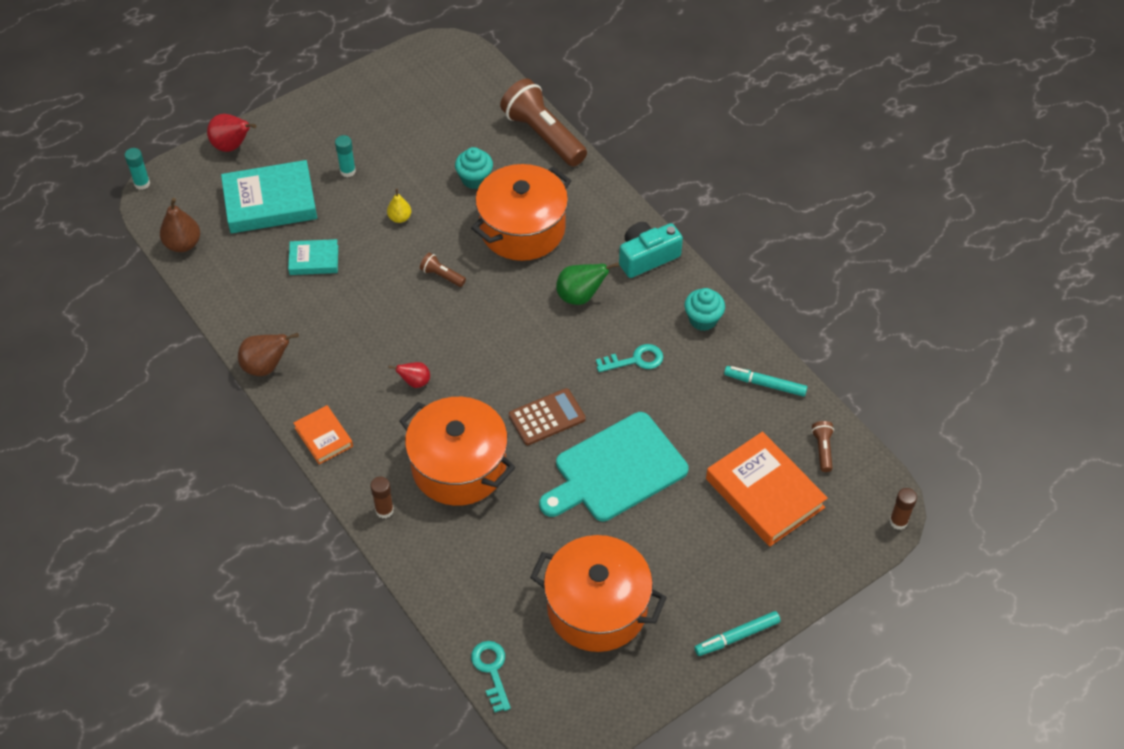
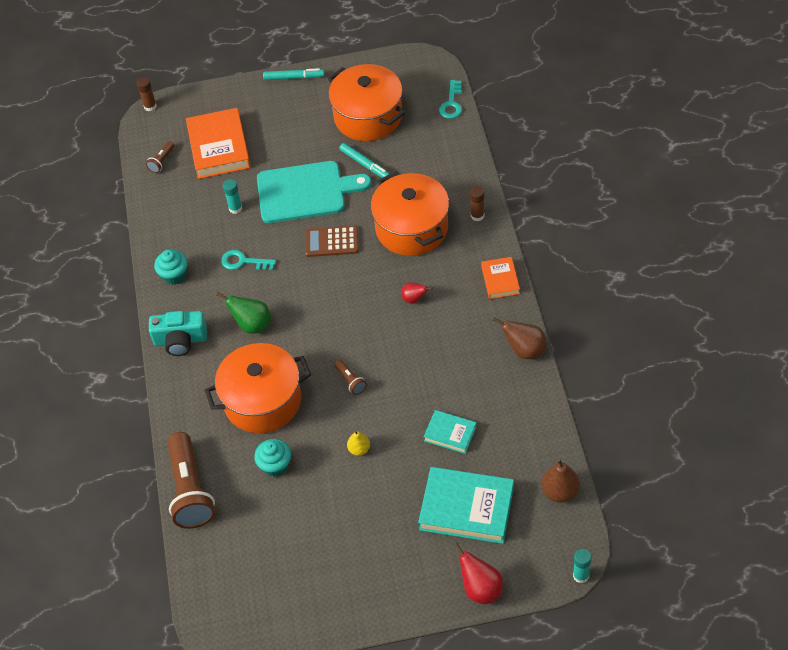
camera: 150 degrees left, 0 degrees up
turquoise glue stick [335,135,356,177] -> turquoise glue stick moved to [223,179,242,214]
turquoise marker [724,366,807,397] -> turquoise marker moved to [339,143,390,178]

